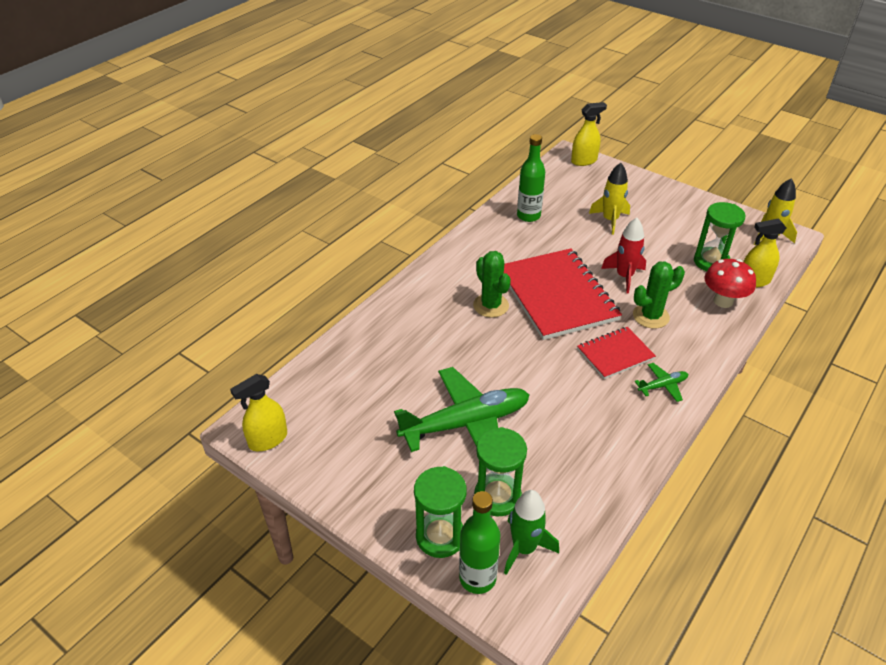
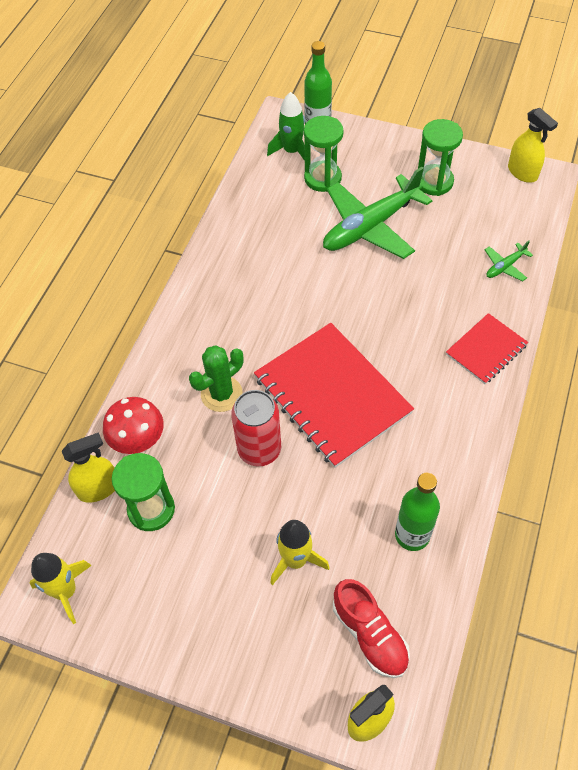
camera: 165 degrees right, 15 degrees up
yellow spray bottle [230,374,287,451] -> yellow spray bottle turned 105 degrees clockwise [508,108,558,183]
green hourglass [414,466,467,558] -> green hourglass moved to [418,119,463,196]
green cactus [473,251,511,318] -> none
red notebook [577,327,656,379] -> red notebook moved to [446,313,528,384]
red rocket [601,218,646,294] -> red can [231,390,281,466]
green plane [634,363,688,402] -> green plane moved to [485,240,533,282]
none -> red shoe [333,579,410,678]

